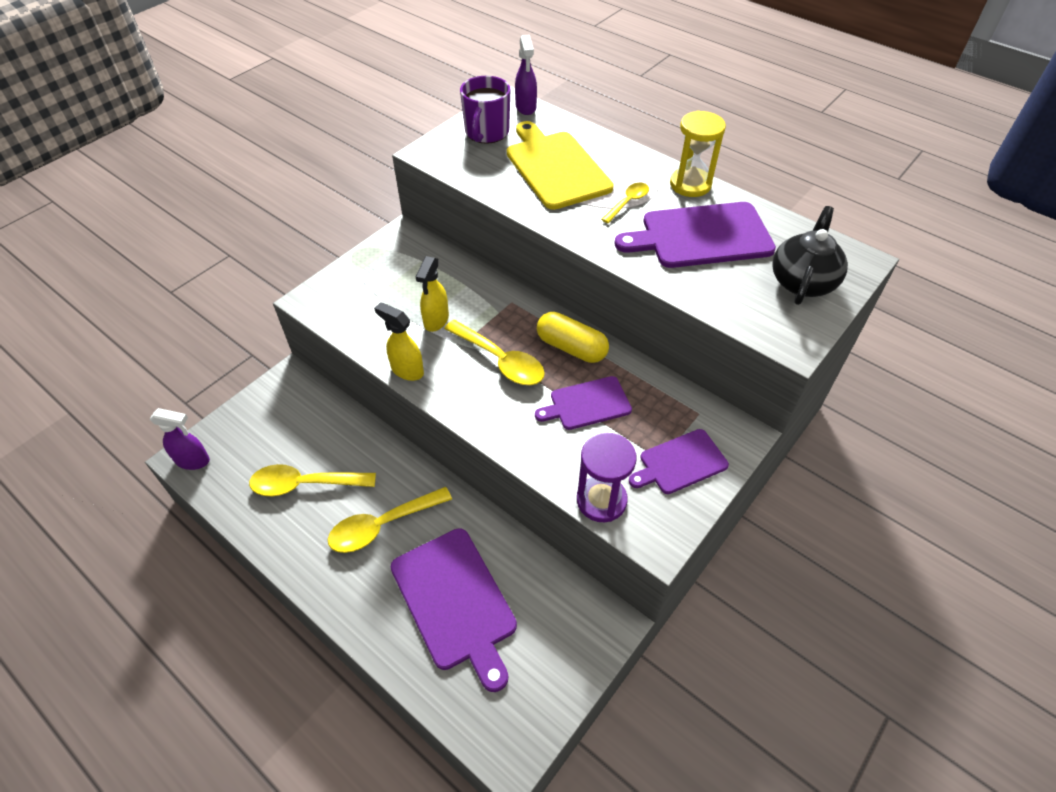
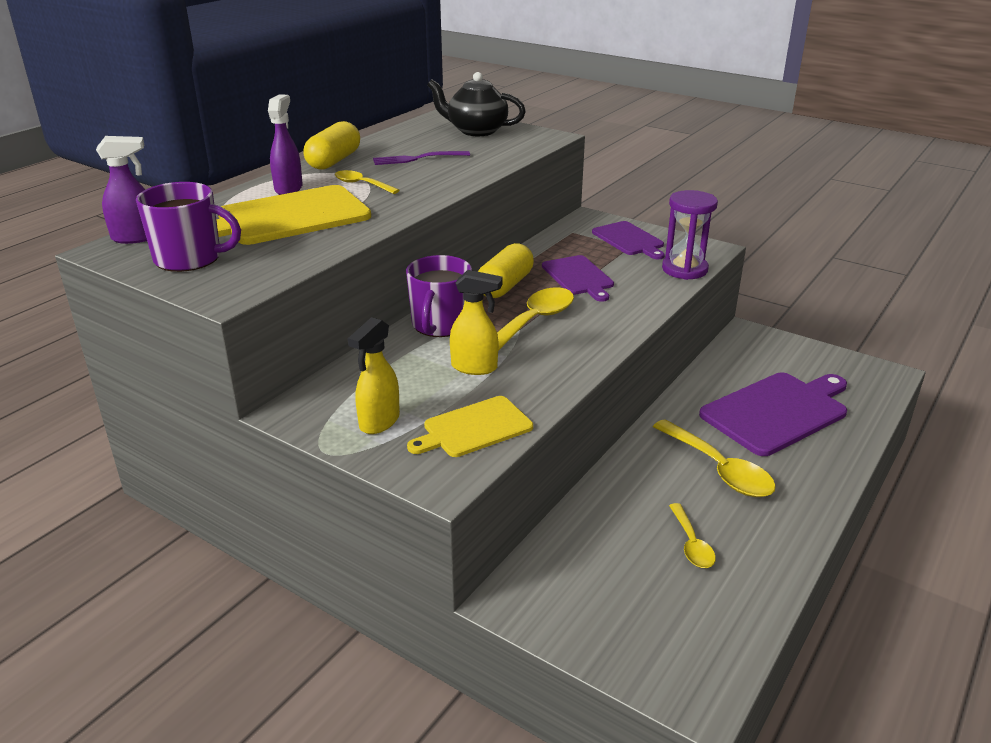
camera: 95 degrees left, 20 degrees down
purple spray bottle [150,408,210,470] -> purple spray bottle moved to [268,94,303,195]
yellow spoon [249,464,376,496] -> yellow spoon [669,503,716,568], size x0.58
yellow spray bottle [374,302,424,381] -> yellow spray bottle moved to [348,317,400,434]
purple cutting board [615,202,776,268] -> purple fork [373,151,470,165]
yellow hourglass [670,110,726,197] -> yellow capsule [303,121,360,170]
none -> purple mug [406,255,472,337]
none -> yellow cutting board [407,396,533,457]

